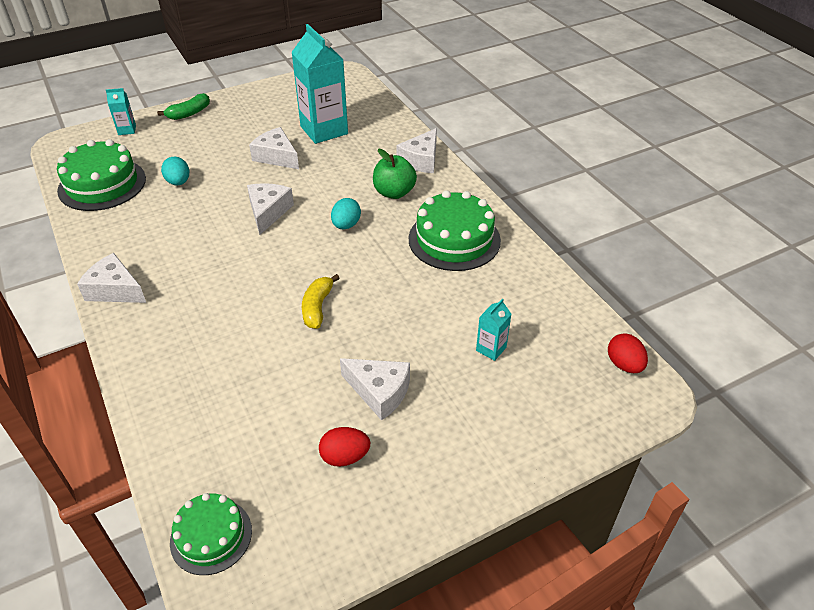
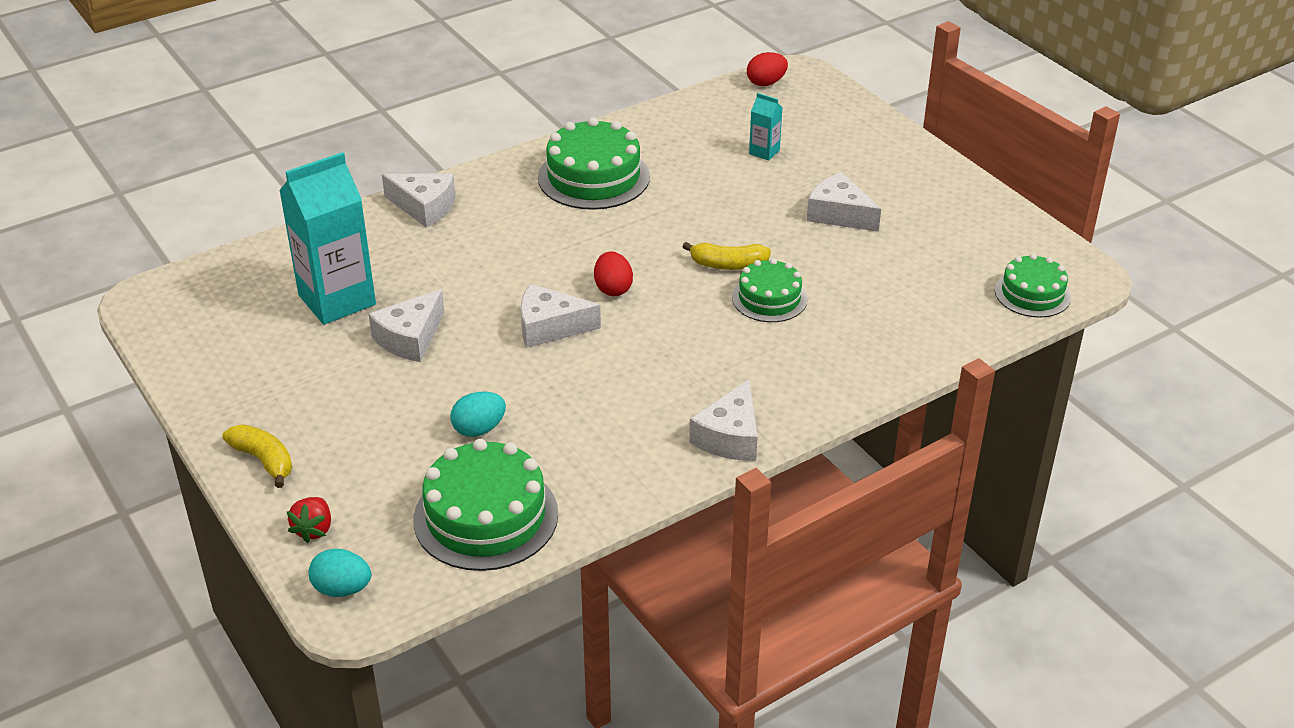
camera: 95 degrees left, 5 degrees down
turquoise carton [106,88,136,135] -> red strawberry [287,497,331,543]
green banana [157,93,210,120] -> yellow banana [222,424,292,488]
red egg [319,427,370,467] -> red egg moved to [594,252,633,296]
turquoise egg [331,198,361,229] -> turquoise egg moved to [309,549,371,597]
white cheese [340,358,410,421] -> white cheese turned 75 degrees counterclockwise [807,172,881,232]
green apple [373,149,417,199] -> none
none -> green cake [732,258,807,322]

